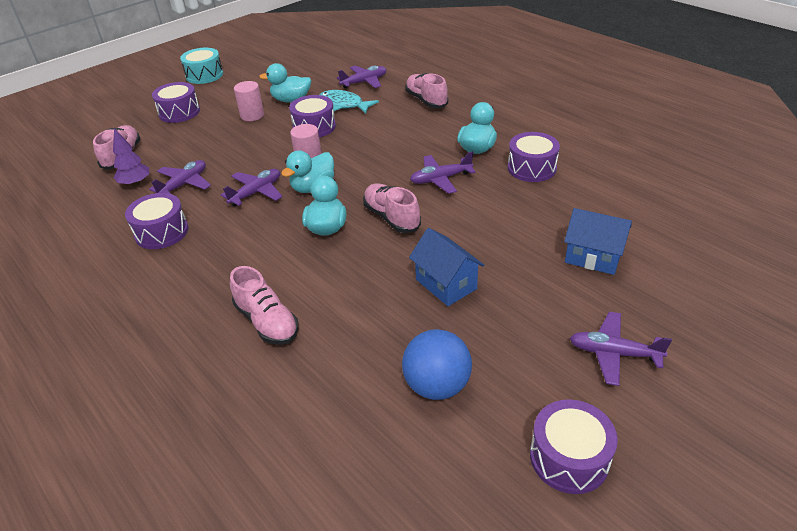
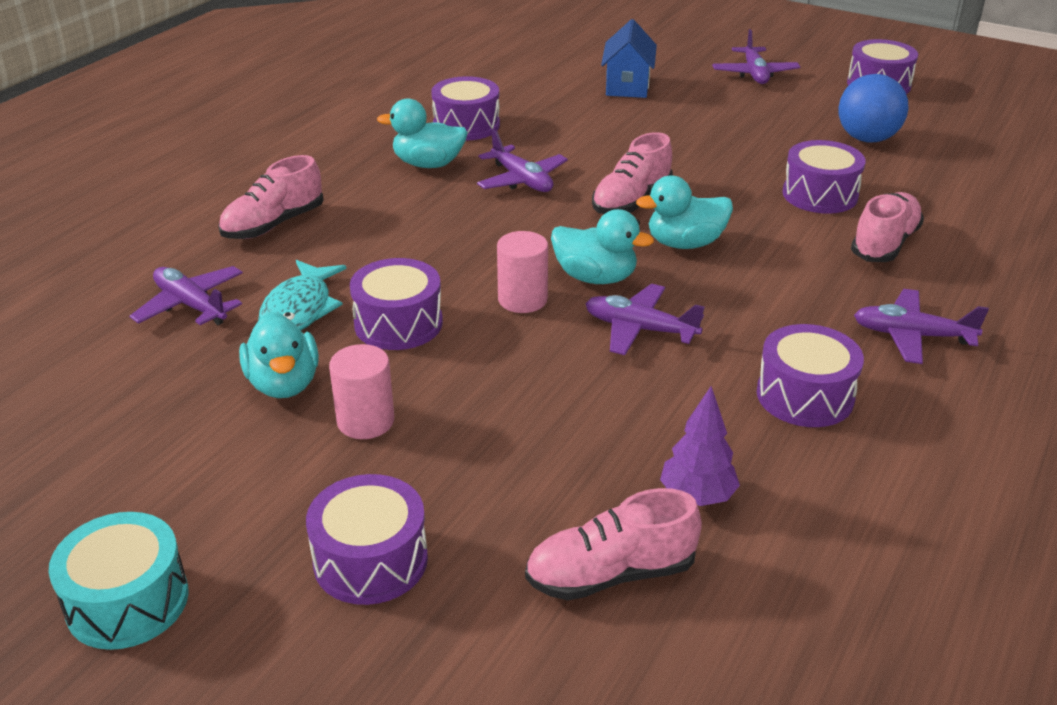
camera: 110 degrees left, 5 degrees down
purple plane [149,160,211,194] -> purple plane moved to [854,289,989,364]
blue house [409,228,484,306] -> none
none -> purple drum [783,140,866,214]

